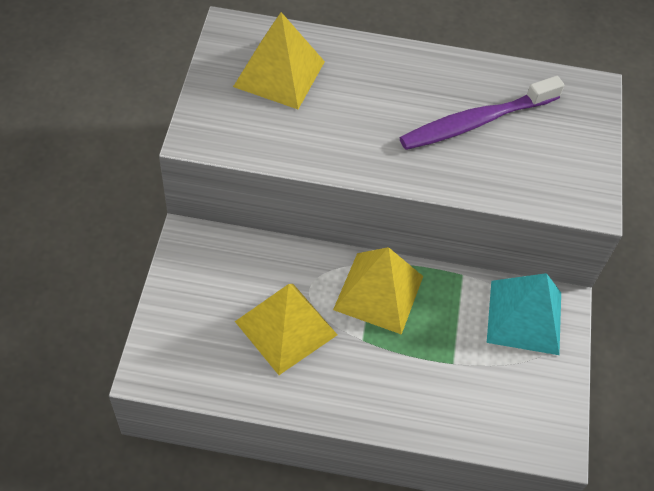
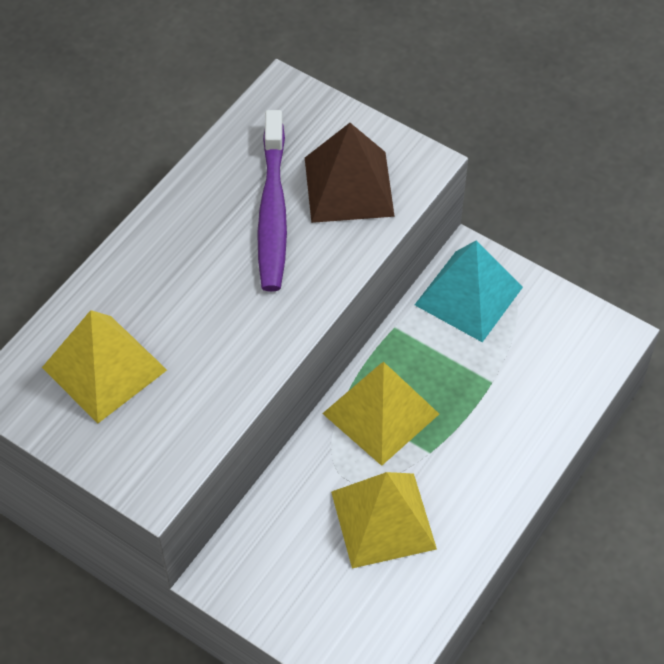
camera: 60 degrees left, 0 degrees up
none -> brown pyramid [305,123,395,223]

